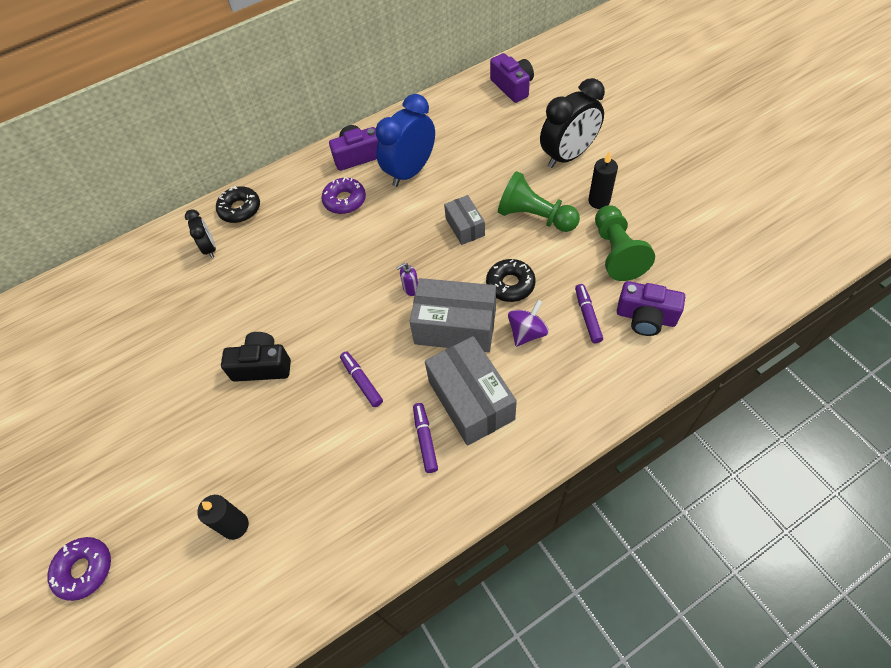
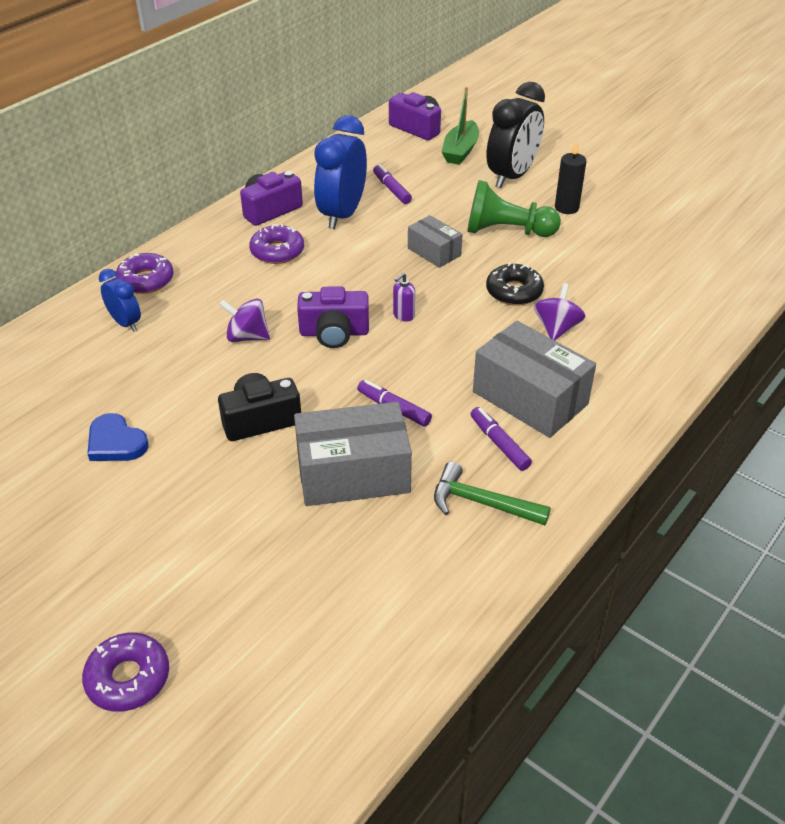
camera: 25 degrees left, 15 degrees down
black clock [185,209,216,258] -> blue clock [99,269,141,332]
black candle [198,495,249,540] -> none
black donut [216,186,260,223] -> purple donut [115,253,173,294]
grey box [409,278,496,352] -> grey box moved to [294,402,412,506]
purple marker [575,284,603,343] -> purple marker moved to [373,164,412,204]
green pawn [595,205,655,281] -> none
purple camera [617,281,685,336] -> purple camera moved to [297,286,369,348]
none -> blue heart [87,413,149,461]
none -> purple spinning top [219,298,270,342]
none -> green hammer [434,462,551,525]
none -> green boat [442,87,479,165]

